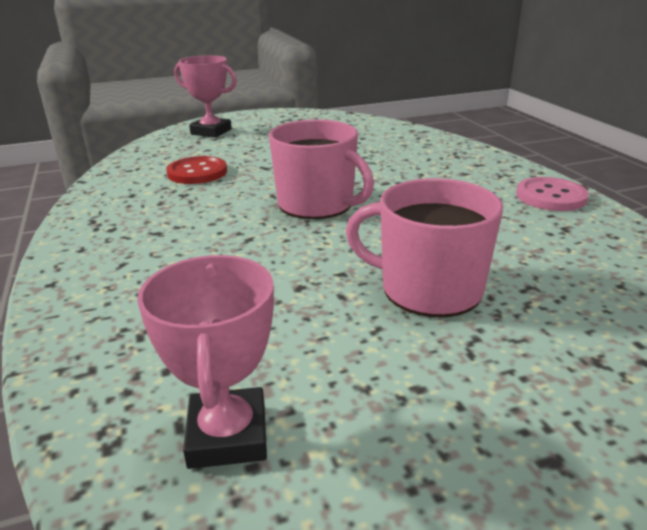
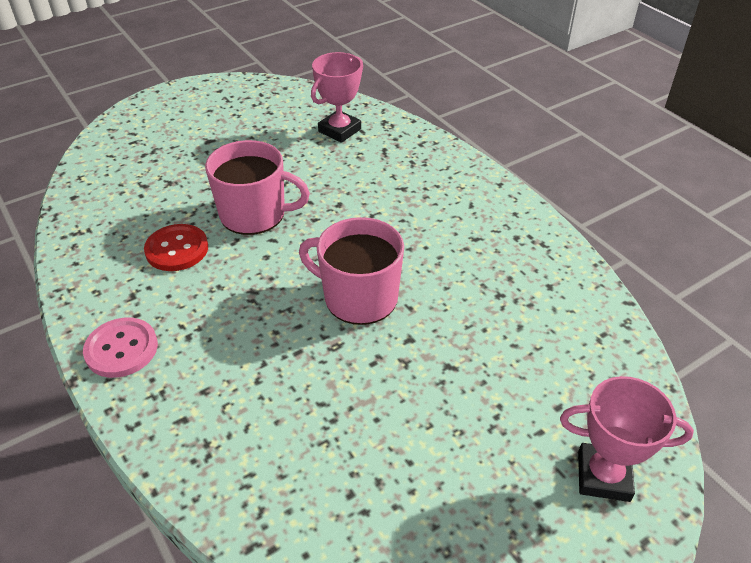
camera: 165 degrees right, 15 degrees up
pink trophy [137,255,274,469] -> pink trophy turned 60 degrees clockwise [311,52,363,143]
red button [166,156,227,184] -> red button moved to [144,224,208,271]

